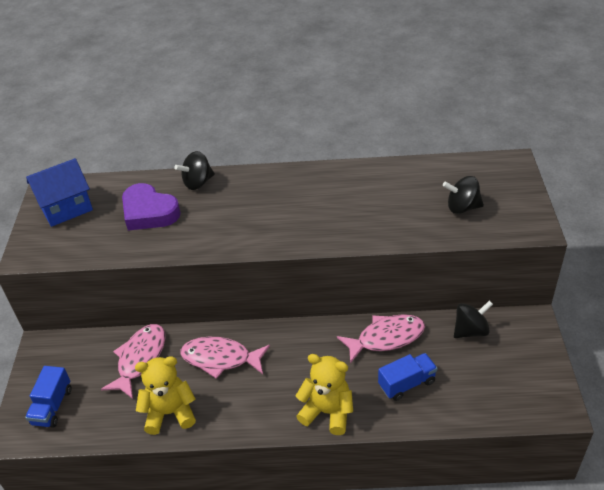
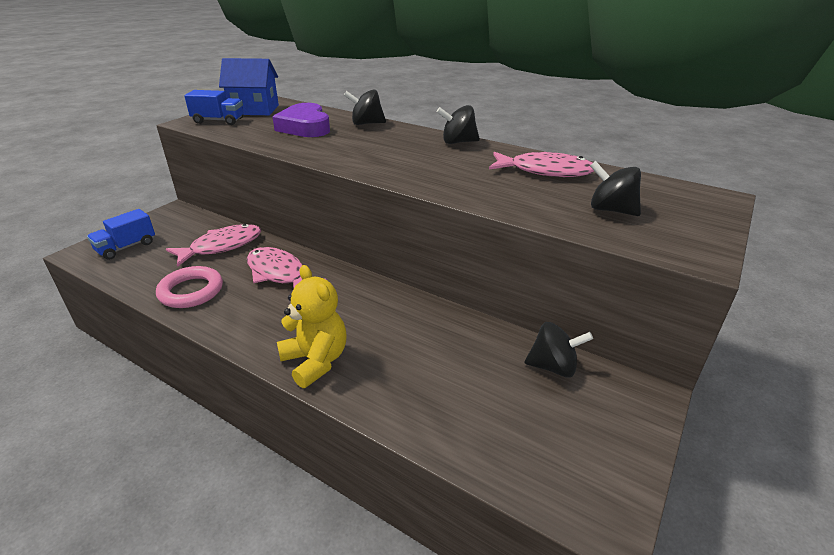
camera: 30 degrees right, 10 degrees down
yellow teddy bear [135,356,196,435] -> pink ring [156,266,223,308]
pink fish [337,314,425,364] -> pink fish moved to [489,152,594,177]
blue truck [378,353,437,401] -> blue truck moved to [184,90,243,125]
none -> black spinning top [436,105,480,144]

